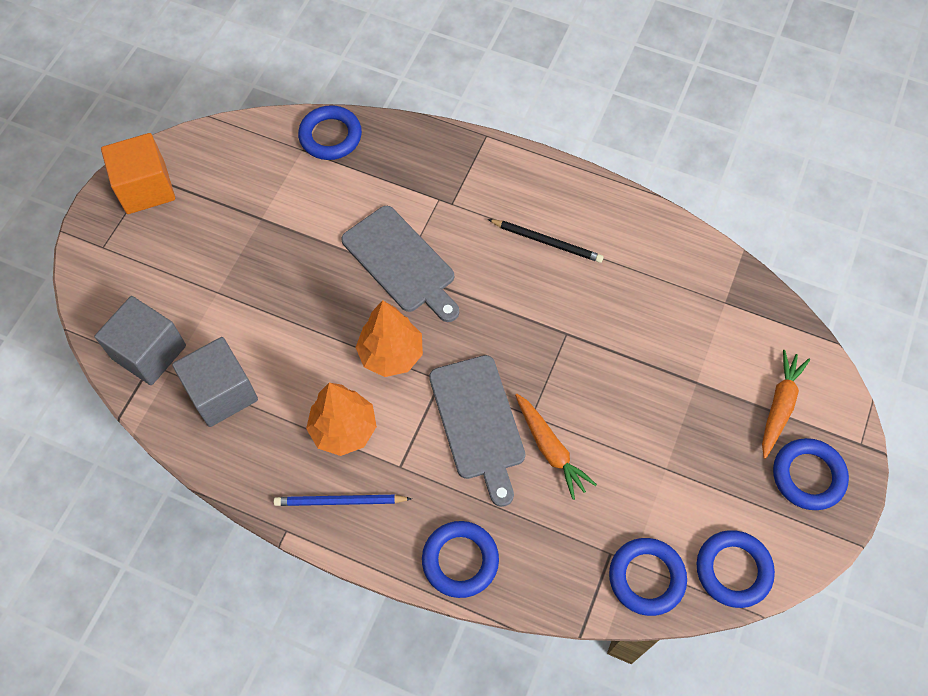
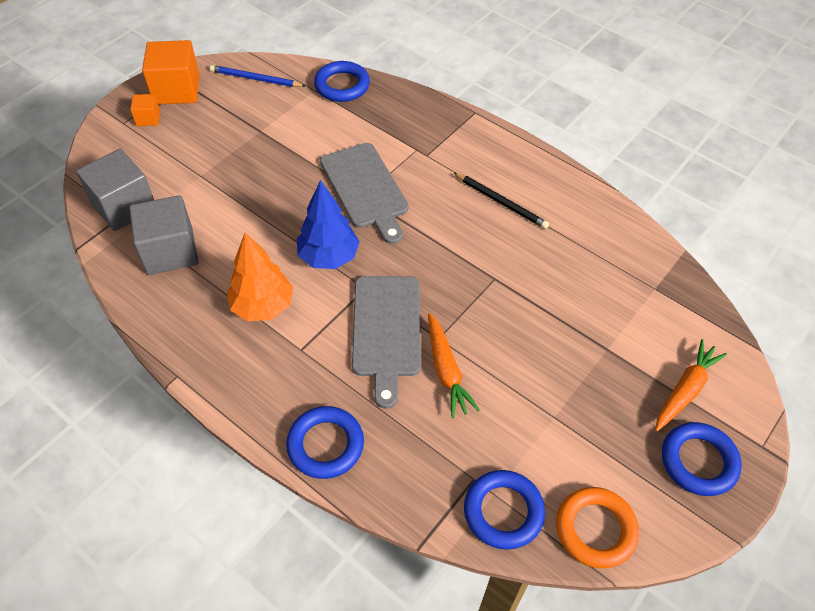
camera: 15 degrees right, 10 degrees down
blue pencil [274,495,412,506] -> blue pencil moved to [210,65,305,87]
orange tree [355,300,423,377] -> blue tree [297,180,360,269]
blue ring [697,530,775,608] -> orange ring [556,487,639,568]
none -> orange cube [130,94,160,126]

